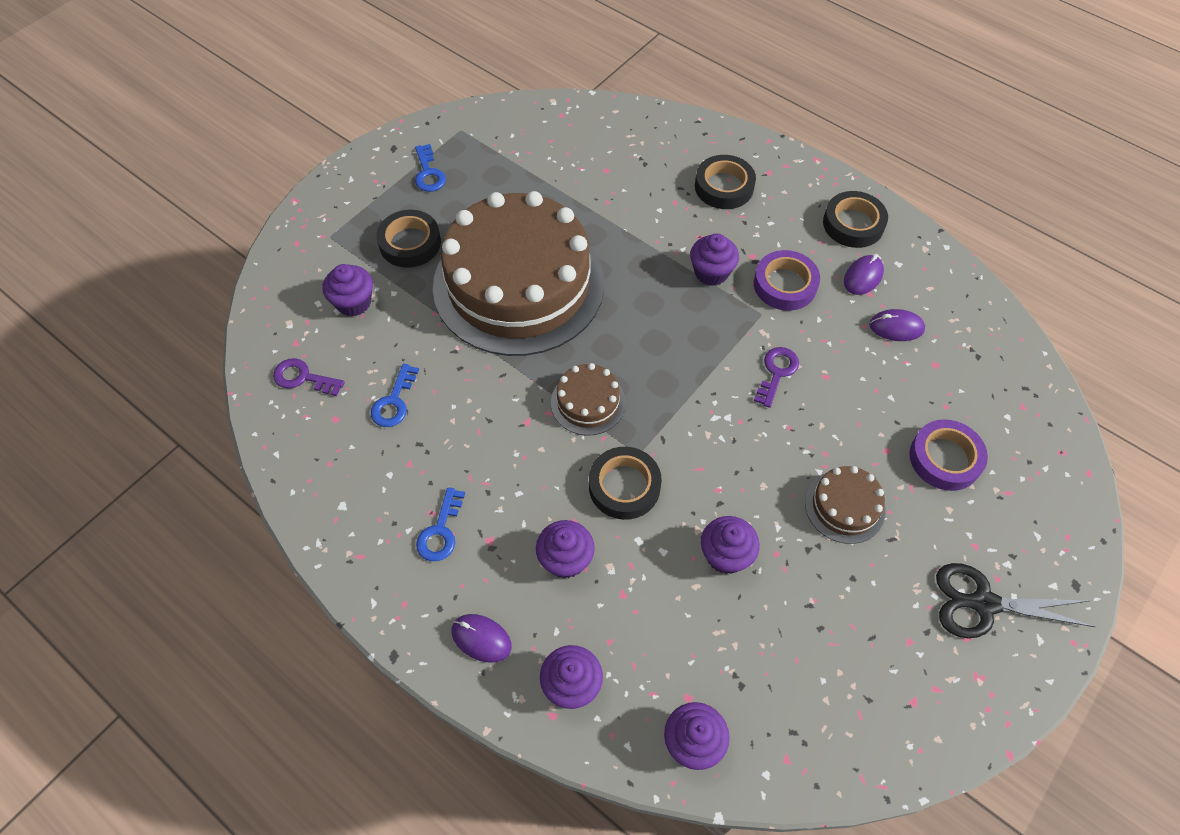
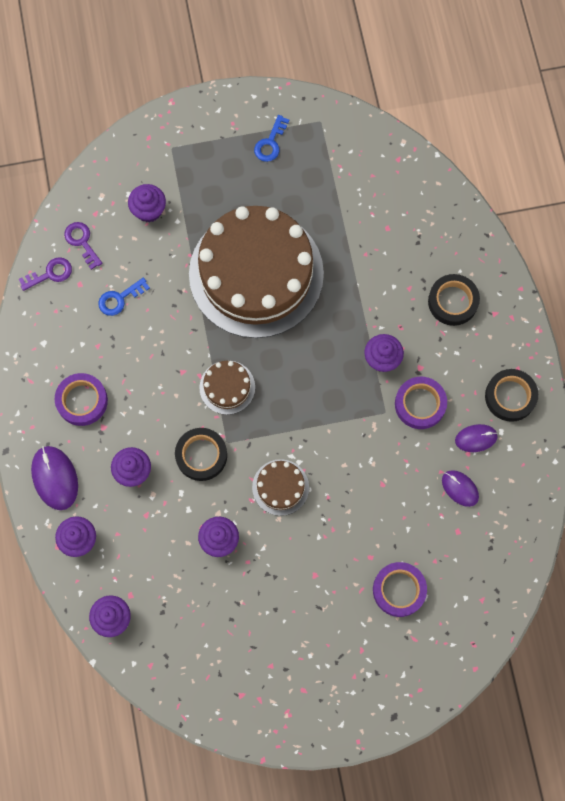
camera: 40 degrees right, 15 degrees up
black tape [376,210,441,267] -> none
blue key [416,487,465,561] -> purple tape [55,373,108,426]
purple mouse [452,614,512,663] -> purple mouse [31,446,78,510], size x1.56
purple key [754,347,799,408] -> purple key moved to [19,257,72,291]
brown cake [805,466,886,544] -> brown cake moved to [252,459,309,516]
black scissors [936,563,1095,638] -> none

